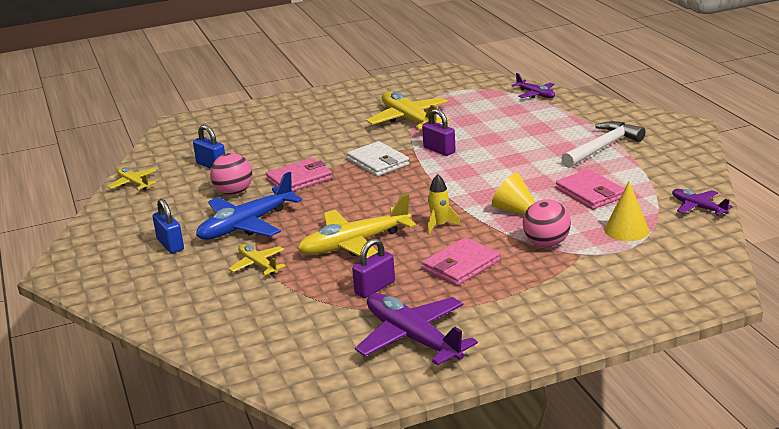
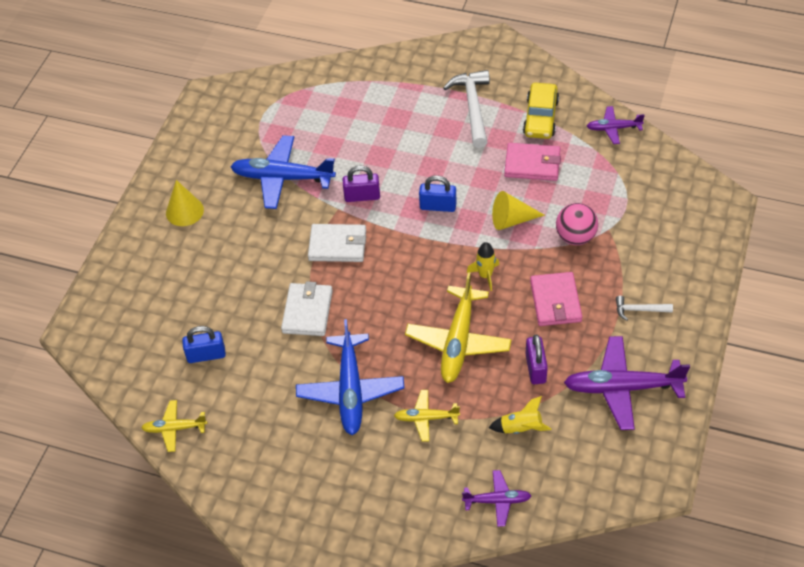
camera: 50 degrees left, 25 degrees up
blue padlock [153,199,184,253] -> blue padlock moved to [419,175,456,212]
pink ball [210,153,252,195] -> none
pink wallet [266,158,332,191] -> white wallet [281,281,333,336]
yellow plane [366,91,450,130] -> blue plane [230,135,336,209]
purple plane [511,73,555,98] -> purple plane moved to [462,470,531,527]
yellow cone [604,181,649,241] -> yellow cone moved to [166,180,204,226]
none -> yellow rocket [489,396,552,434]
none -> yellow car [523,83,559,139]
none -> white hammer [616,296,673,321]

